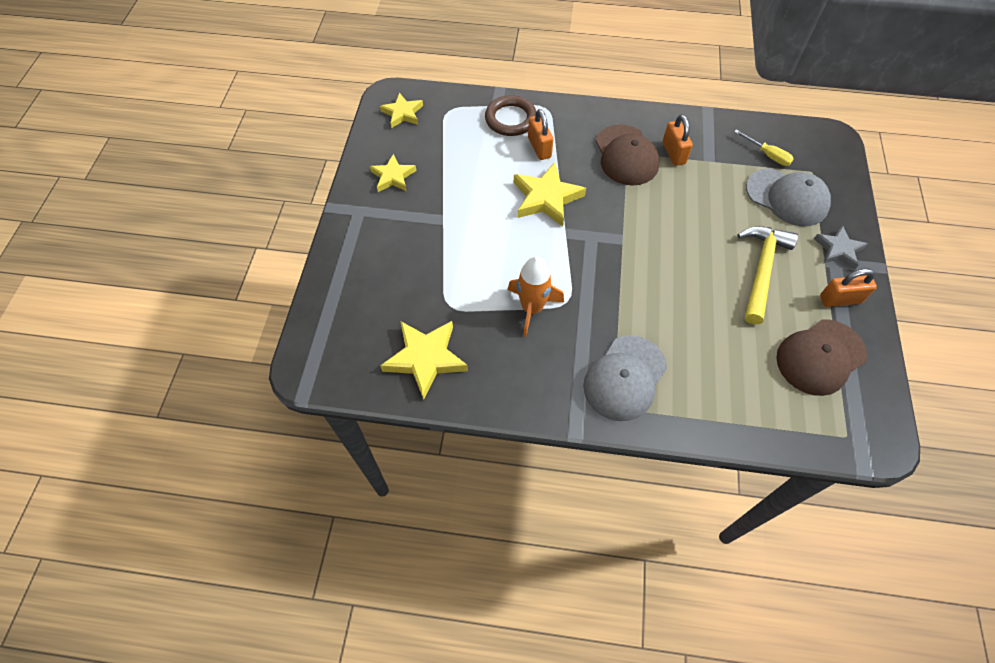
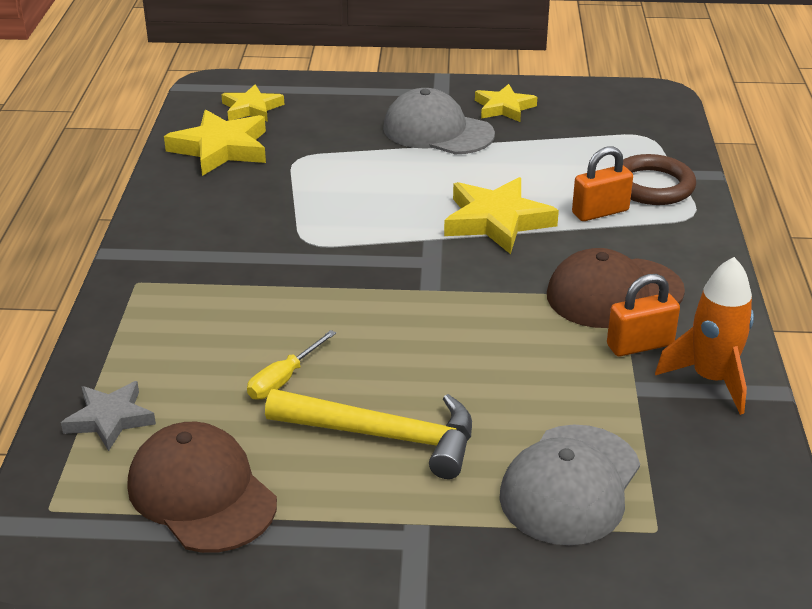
camera: 85 degrees right, 25 degrees down
yellow star [380,93,423,128] -> yellow star moved to [221,84,284,122]
orange rocket [508,256,564,337] -> orange rocket moved to [655,257,754,415]
grey cap [583,336,667,421] -> grey cap moved to [383,88,495,154]
yellow screwdriver [734,130,793,166] -> yellow screwdriver moved to [247,330,336,400]
grey star [814,225,868,270] -> grey star moved to [61,381,156,451]
orange padlock [820,269,877,307] -> none

